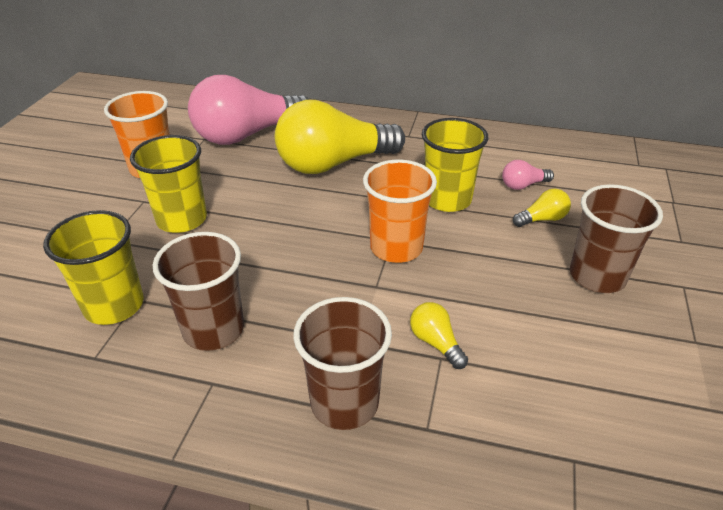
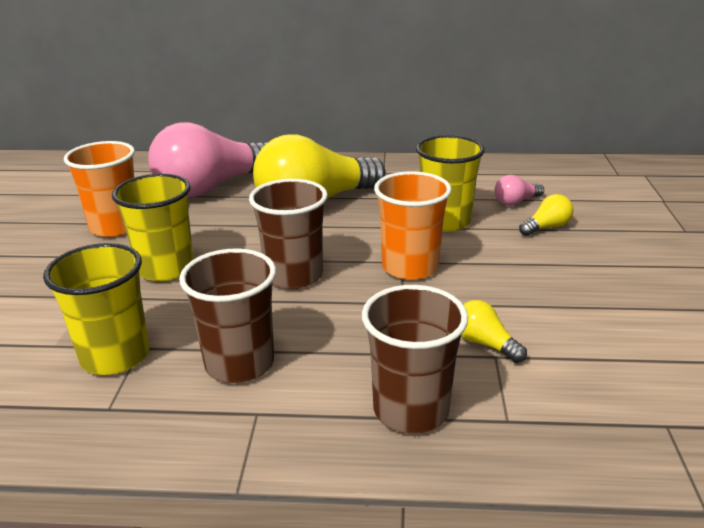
camera: 10 degrees left, 10 degrees down
brown cup [570,184,663,293] -> brown cup moved to [249,179,328,289]

